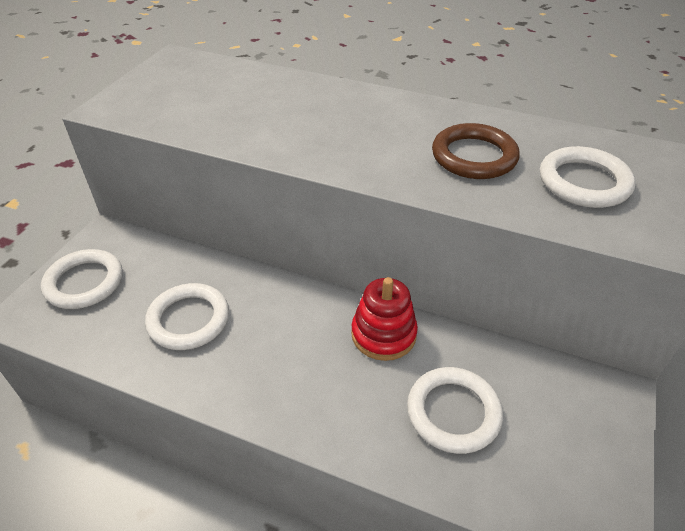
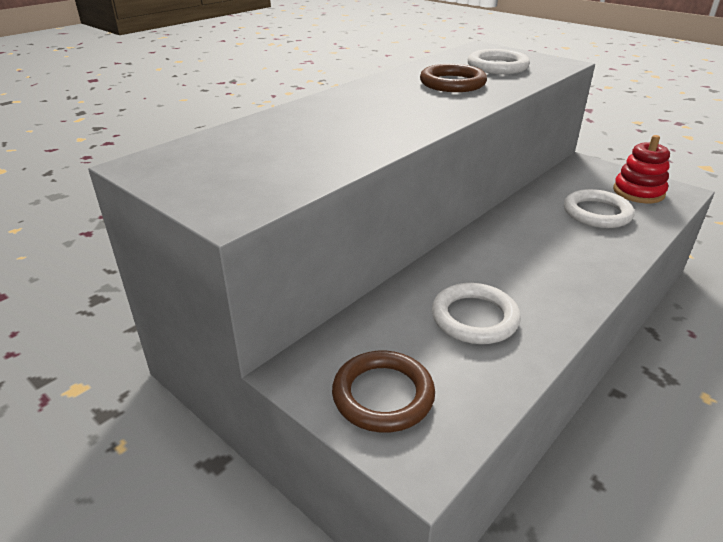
camera: 70 degrees left, 10 degrees down
white ring [41,249,123,309] -> brown ring [332,351,435,433]
red stacking toy [351,277,418,361] -> red stacking toy moved to [613,135,670,203]

